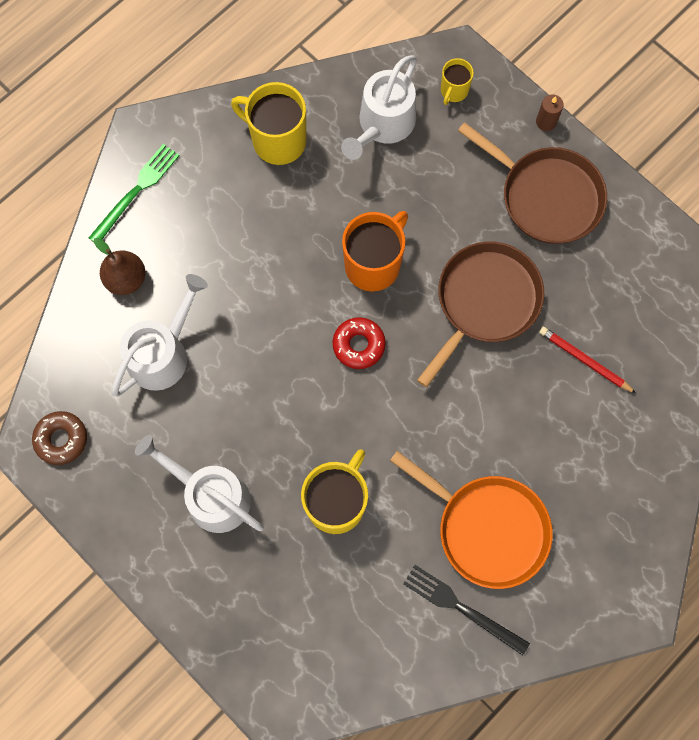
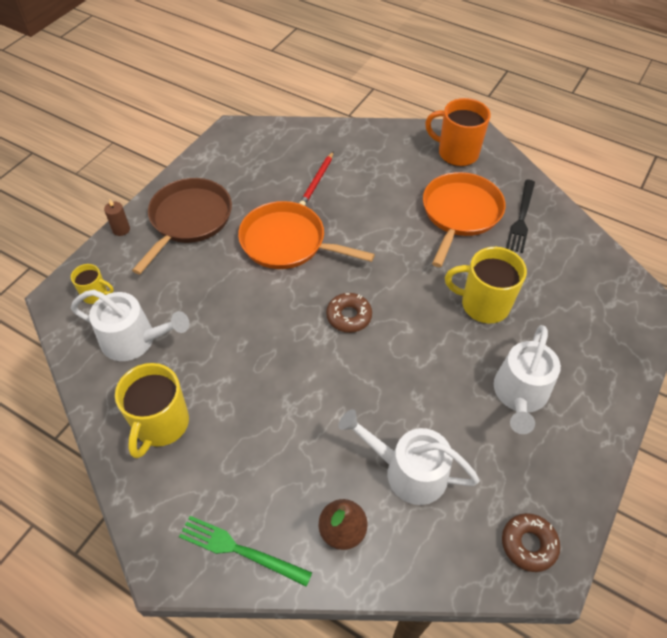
camera: 105 degrees left, 20 degrees down
red donut [333,317,386,369] -> brown donut [326,293,372,333]
orange mug [342,211,408,292] -> orange mug moved to [425,98,491,166]
brown pan [417,241,544,387] -> orange pan [238,201,375,269]

